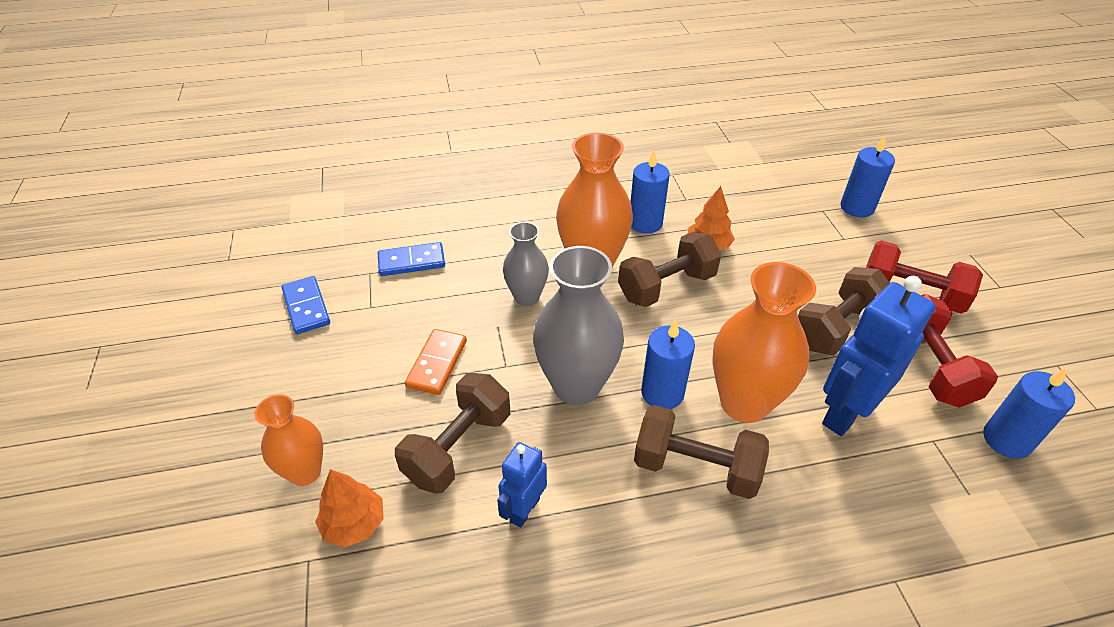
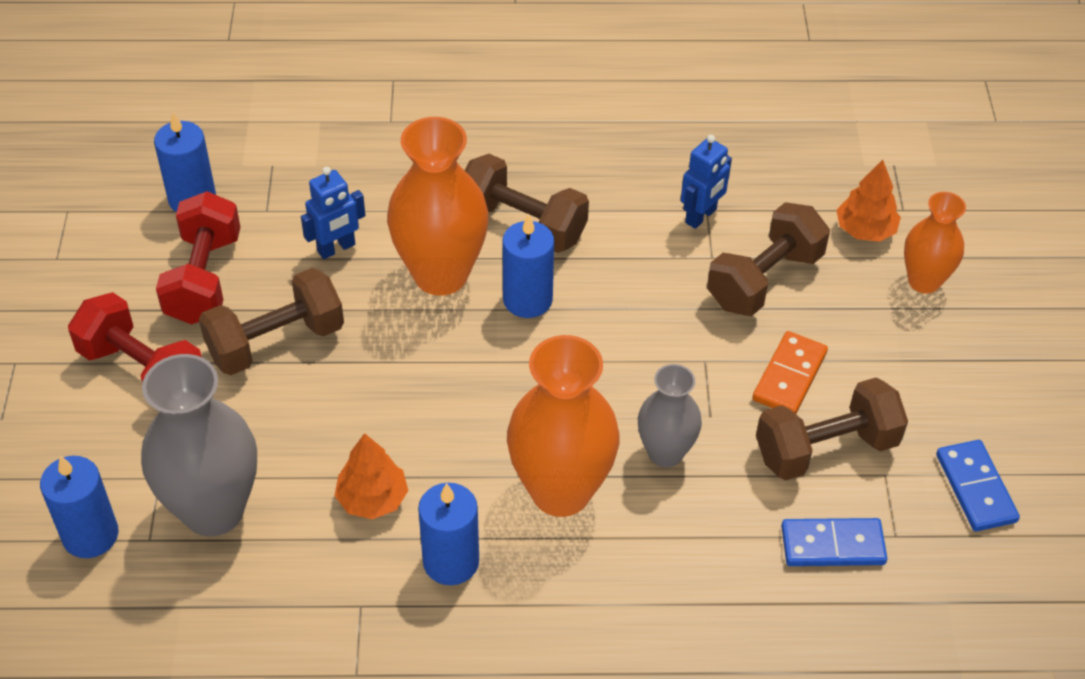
camera: 170 degrees left, 5 degrees up
grey vase [533,246,624,405] -> grey vase moved to [141,354,257,536]
brown dumbbell [618,232,721,307] -> brown dumbbell moved to [756,377,908,480]
blue robot [822,276,936,436] -> blue robot [301,167,365,259], size x0.55

